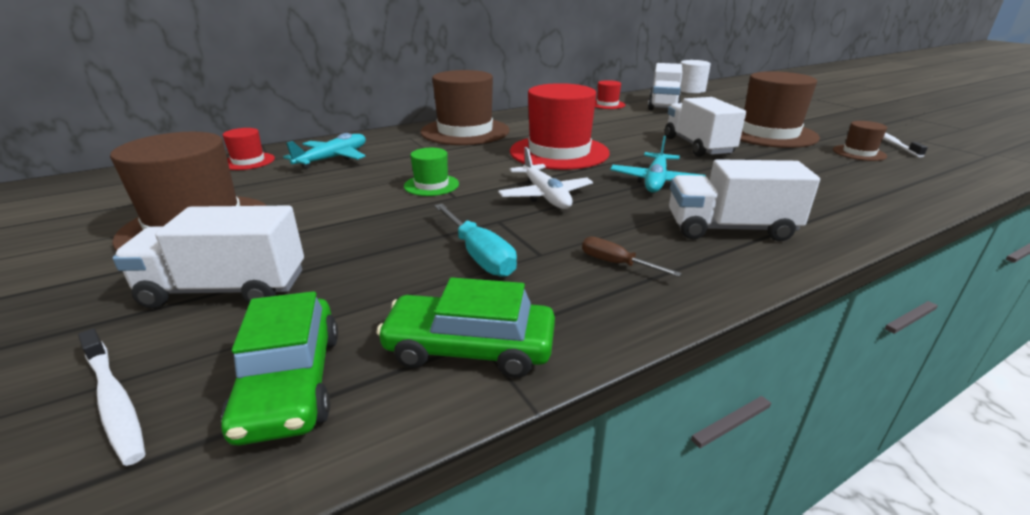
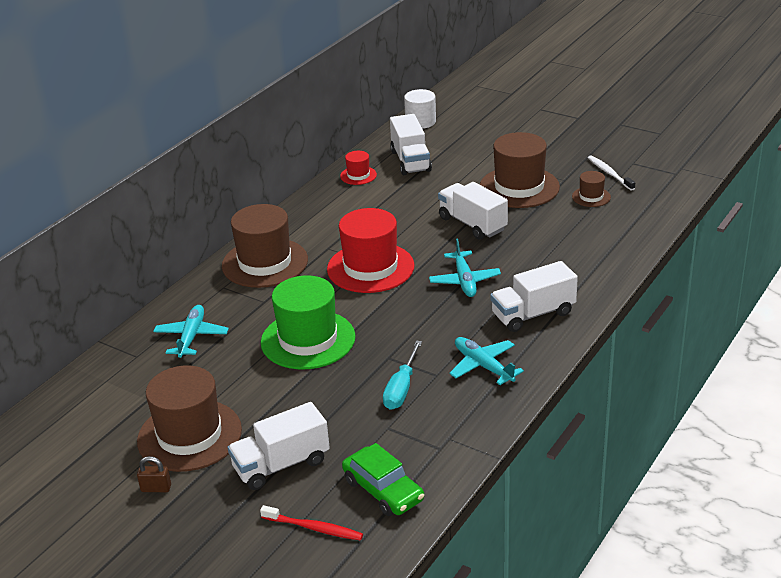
camera: 25 degrees left, 5 degrees up
white toothbrush [78,329,146,466] -> red toothbrush [260,505,363,541]
red hat [223,128,275,170] -> none
green car [376,277,555,378] -> none
green hat [404,148,459,196] -> green hat [261,275,356,369], size x2.12
turquoise screwdriver [434,204,517,277] -> turquoise screwdriver turned 75 degrees clockwise [383,340,422,410]
white plane [498,147,593,209] -> none
brown screwdriver [582,236,682,277] -> turquoise plane [449,337,524,385]
none -> brown padlock [137,456,171,492]

